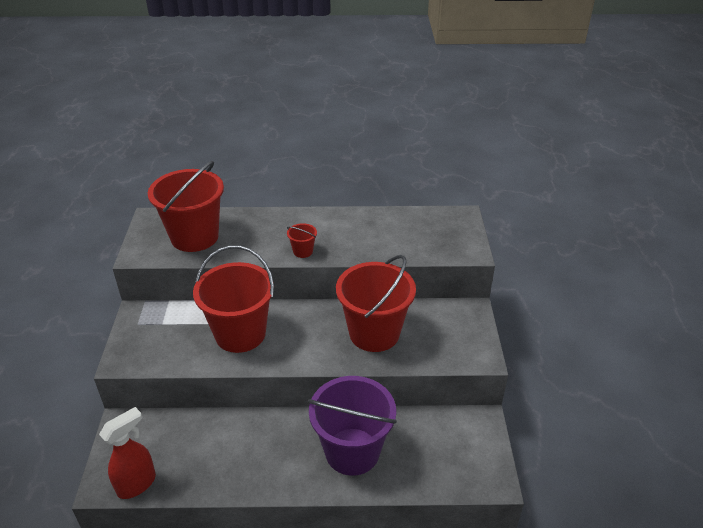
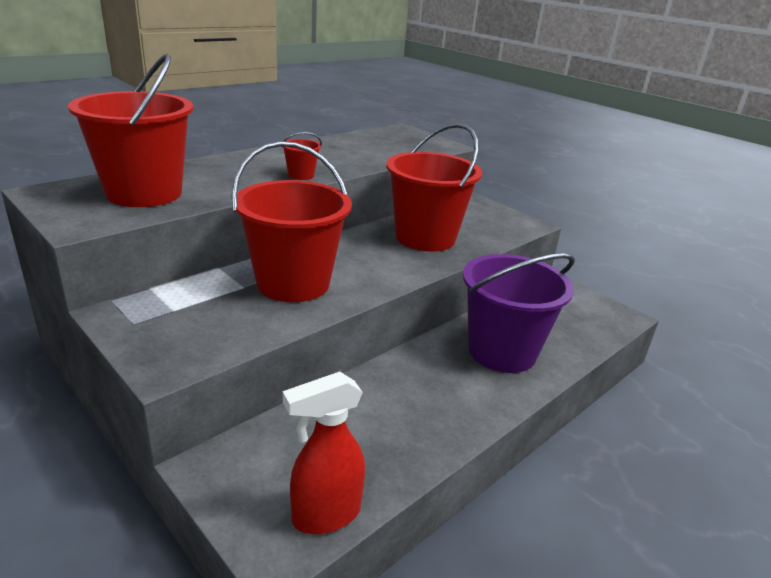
camera: 45 degrees left, 10 degrees down
red spray bottle [99,407,156,499] -> red spray bottle turned 120 degrees counterclockwise [283,372,365,534]

